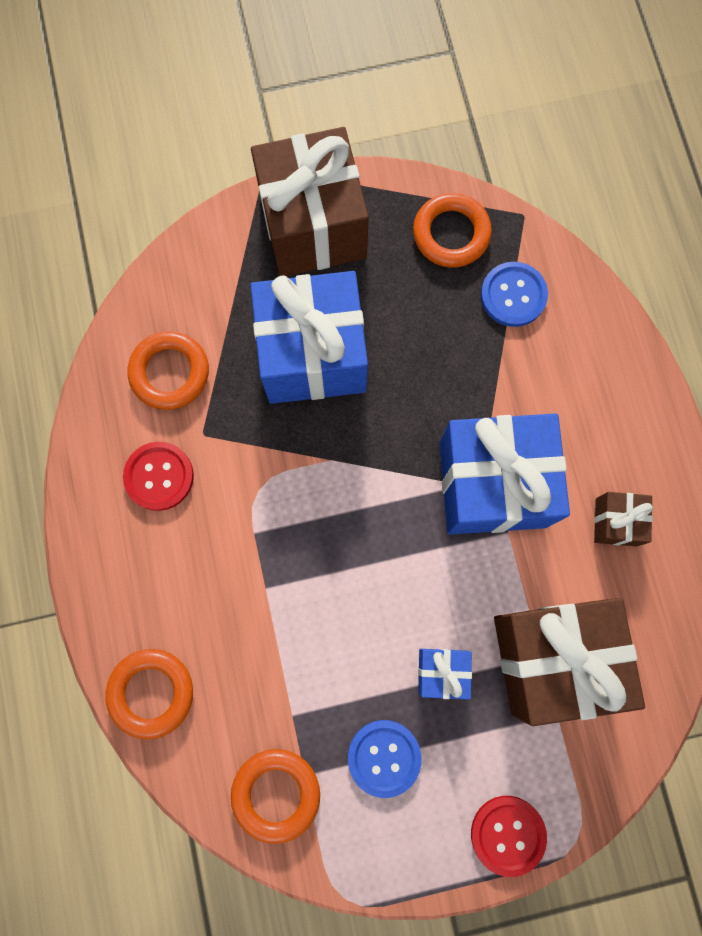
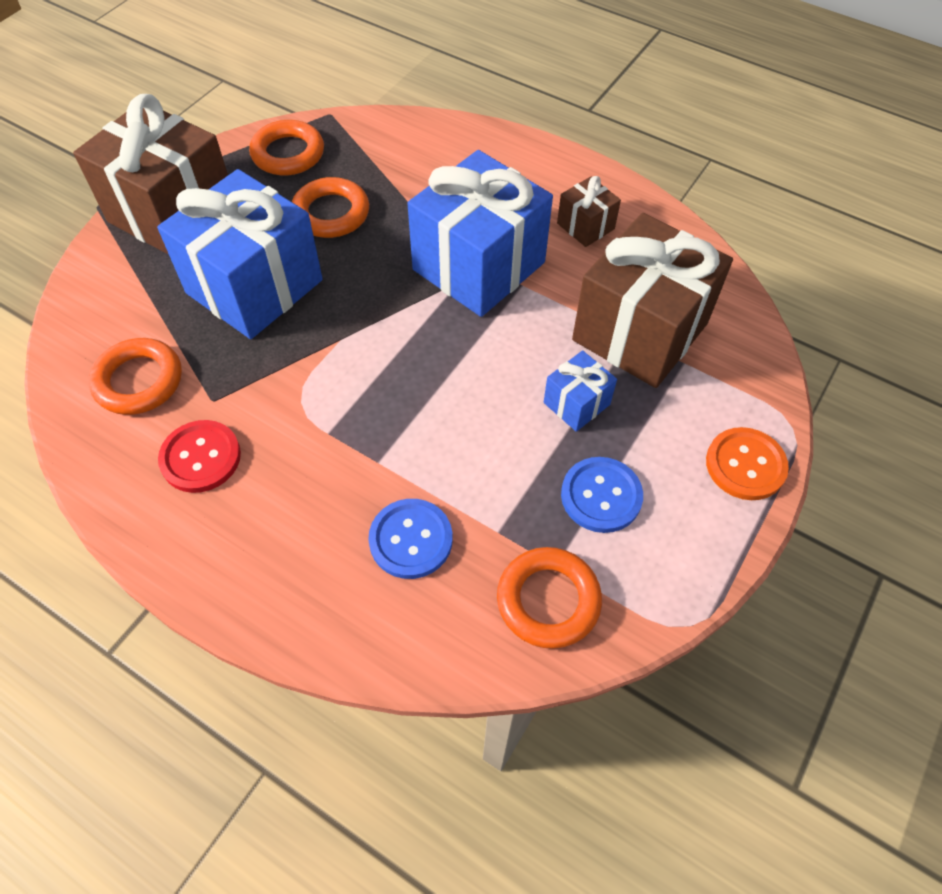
camera: 45 degrees left, 20 degrees down
orange ring [105,649,193,739] -> orange ring moved to [292,177,369,238]
red button [471,796,547,877] -> orange button [706,427,789,500]
blue button [481,262,548,327] -> blue button moved to [368,499,453,579]

